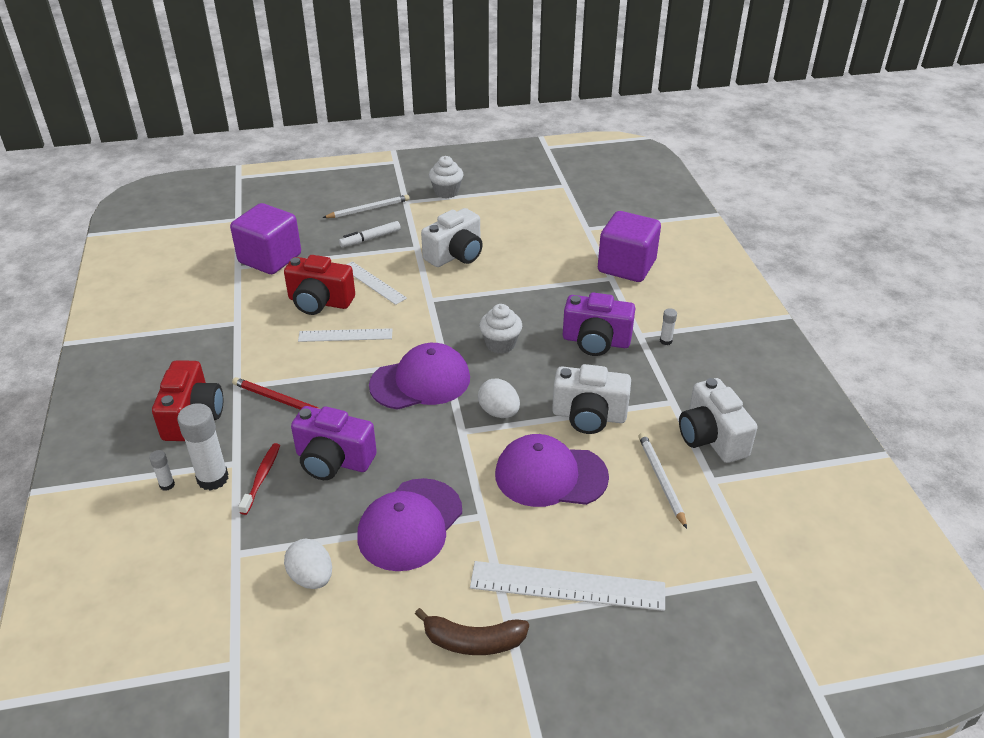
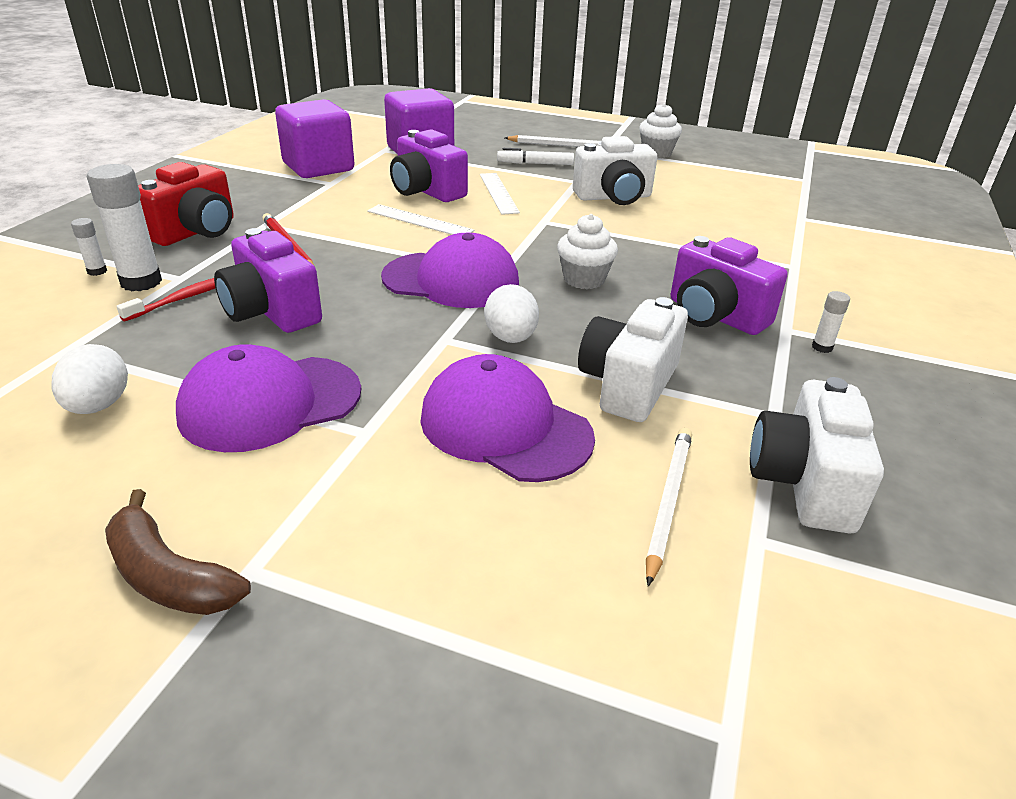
camera: 30 degrees right, 5 degrees down
red camera [284,255,355,315] -> purple camera [390,129,468,202]
white ruler [470,561,665,611] -> none
white camera [552,364,631,434] -> white camera turned 75 degrees clockwise [578,297,688,422]
purple cube [598,211,661,282] -> purple cube moved to [275,99,355,178]

